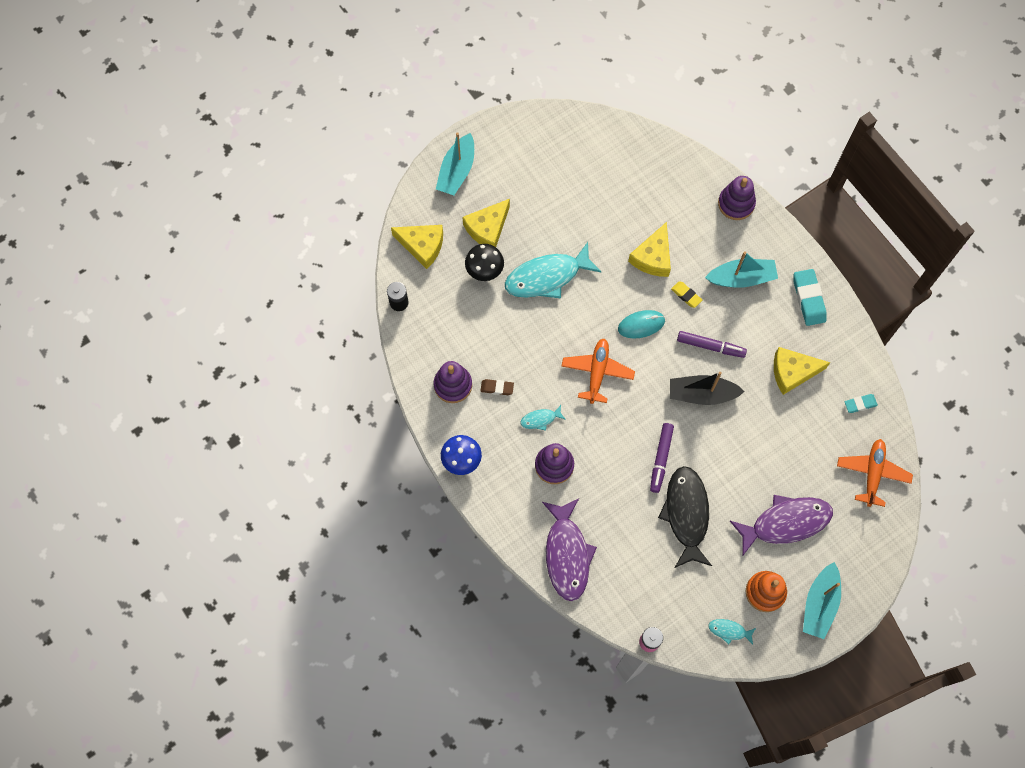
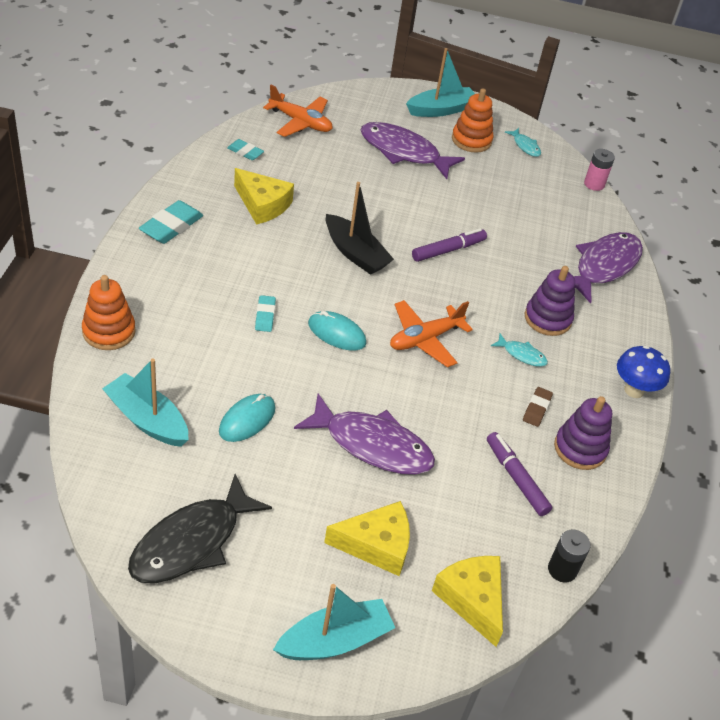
camera: 140 degrees left, 25 degrees down
black mushroom [465,244,504,281] -> none
brown eraser [480,379,514,395] -> brown eraser turned 60 degrees clockwise [523,387,553,427]
turquoise fish [505,242,601,298] -> purple fish [294,393,435,475]
yellow cheese [628,222,671,277] -> none
black fish [658,466,712,568] -> black fish moved to [128,474,272,583]
yellow eraser [671,281,702,308] -> turquoise eraser [255,295,276,332]
purple marker [677,331,747,358] -> purple marker moved to [487,432,552,516]
turquoise boat [705,251,778,288] -> turquoise boat moved to [102,359,189,447]
purple stacking toy [718,176,756,220] -> orange stacking toy [82,275,136,350]
orange plane [837,439,913,507] -> orange plane turned 120 degrees counterclockwise [263,85,333,137]
none -> turquoise mouse [219,394,276,442]

